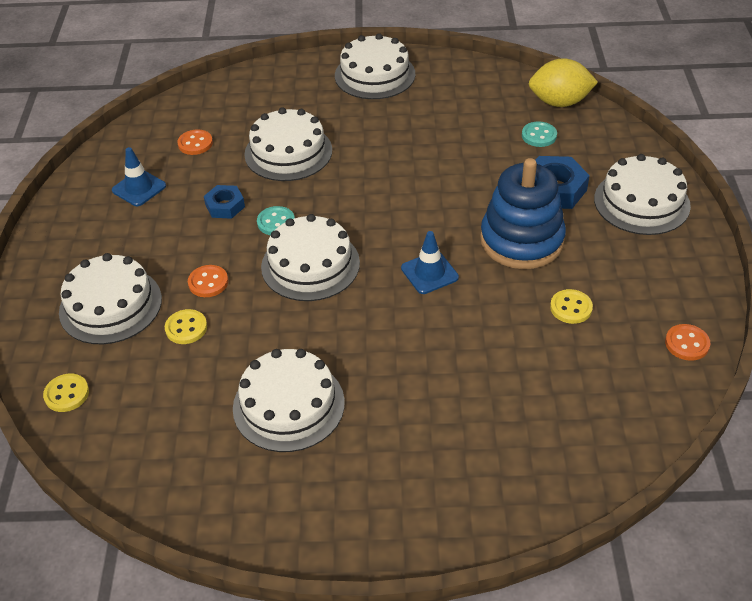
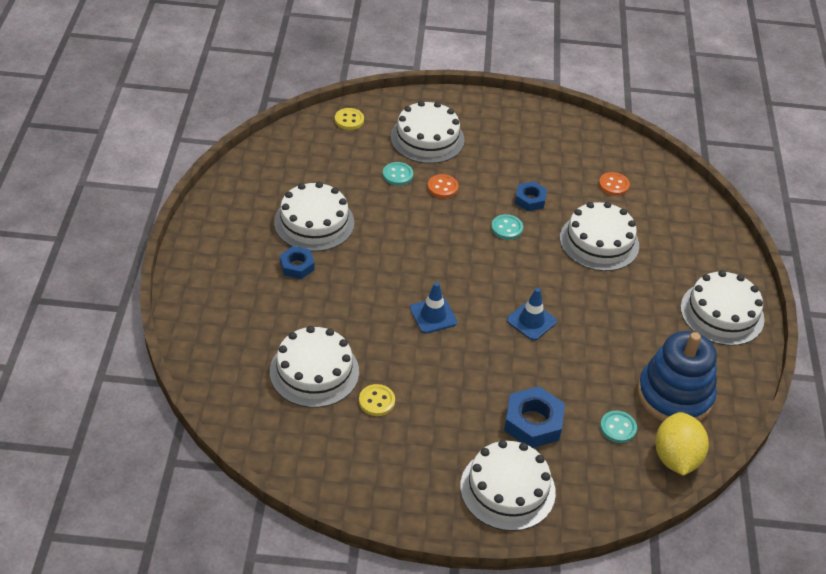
camera: 90 degrees right, 0 degrees up
blue traffic cone [112,147,166,206] -> blue traffic cone moved to [507,288,557,341]
yellow button [165,309,207,344] -> turquoise button [383,162,413,186]
white cake [261,214,360,301] -> white cake moved to [270,326,359,408]
blue stacking toy [480,158,566,269] -> blue stacking toy moved to [637,331,717,422]
orange button [665,324,710,361] -> none
none -> blue nut [280,246,315,279]

